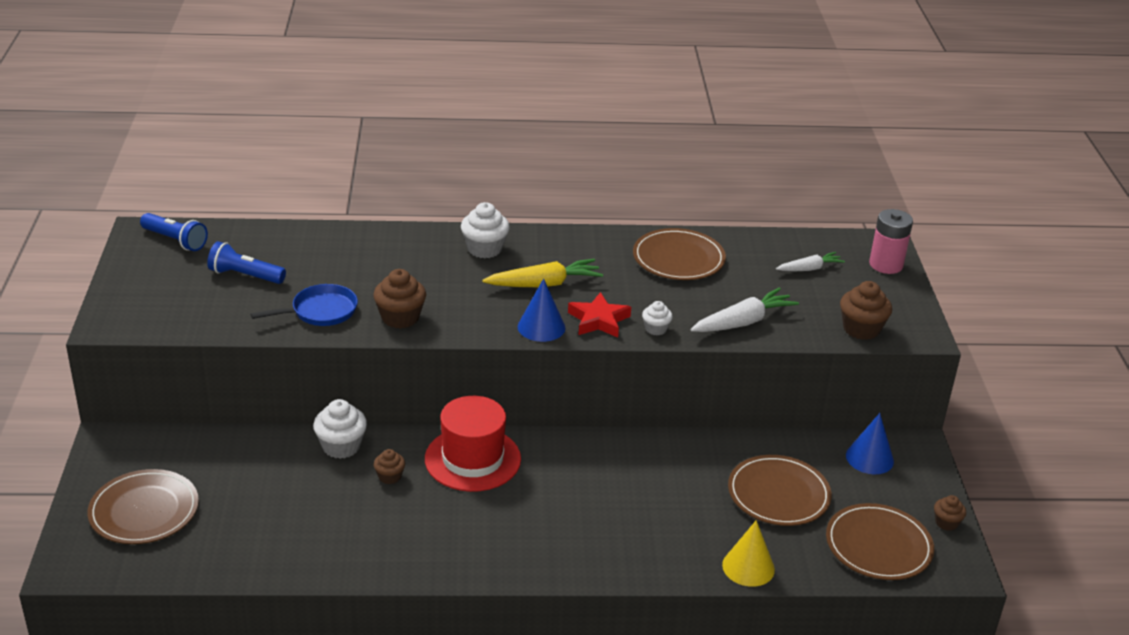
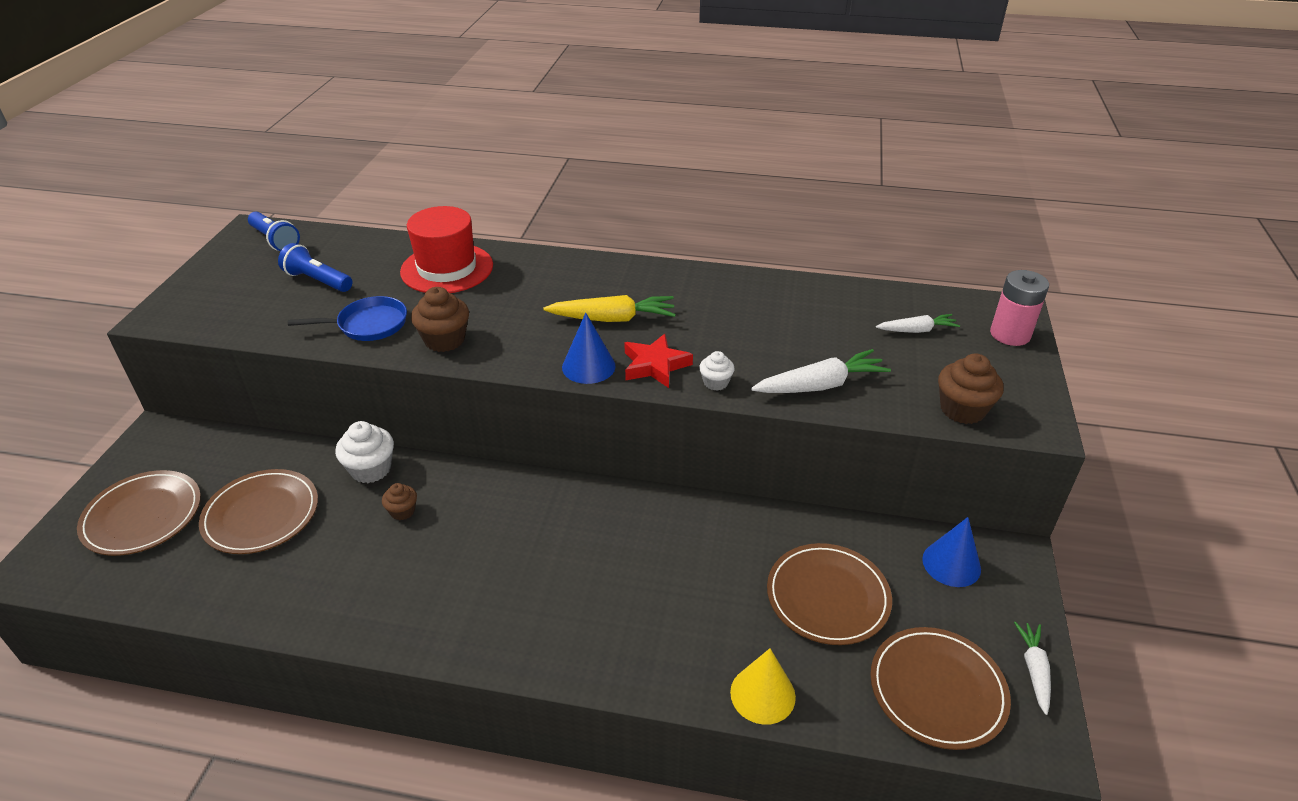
camera: 15 degrees right, 5 degrees up
red hat [425,396,521,492] -> red hat moved to [400,206,493,293]
white cupcake [461,202,510,258] -> none
brown plate [633,228,726,280] -> brown plate moved to [199,469,318,554]
brown cupcake [934,495,966,531] -> white carrot [1014,622,1051,715]

